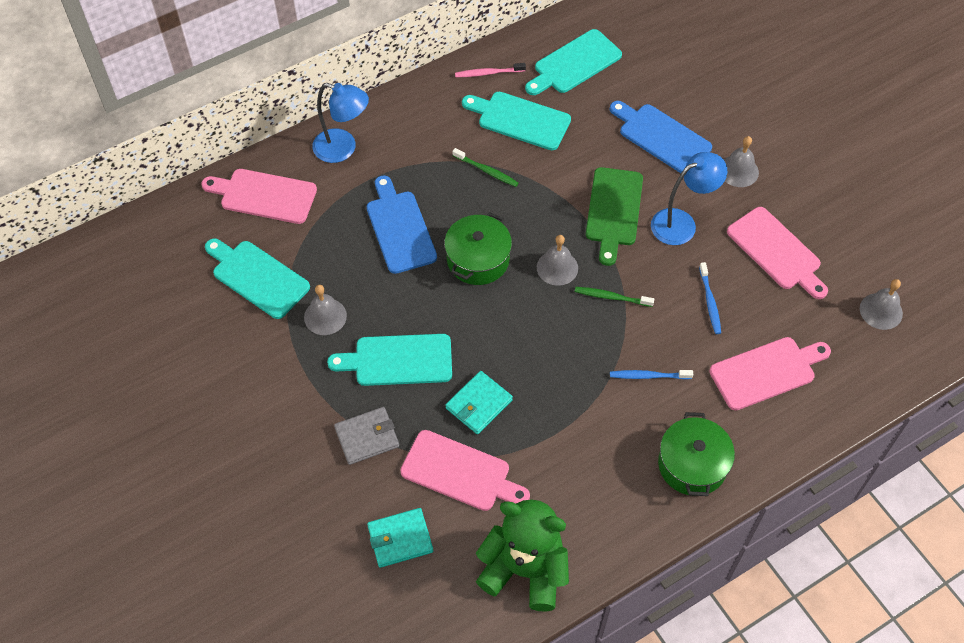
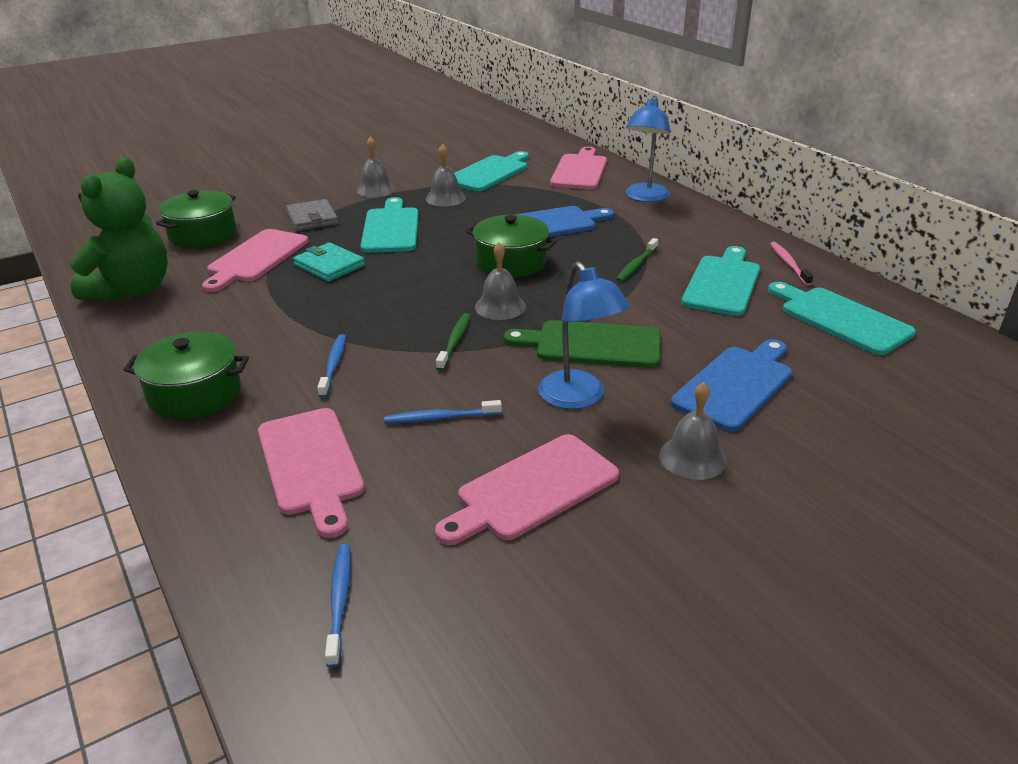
camera: 90 degrees right, 25 degrees down
turquoise wallet [367,508,433,568] -> green pot [156,190,236,248]
grey bell [860,279,903,330] -> grey bell moved to [356,136,396,198]
none -> blue toothbrush [325,544,351,667]

